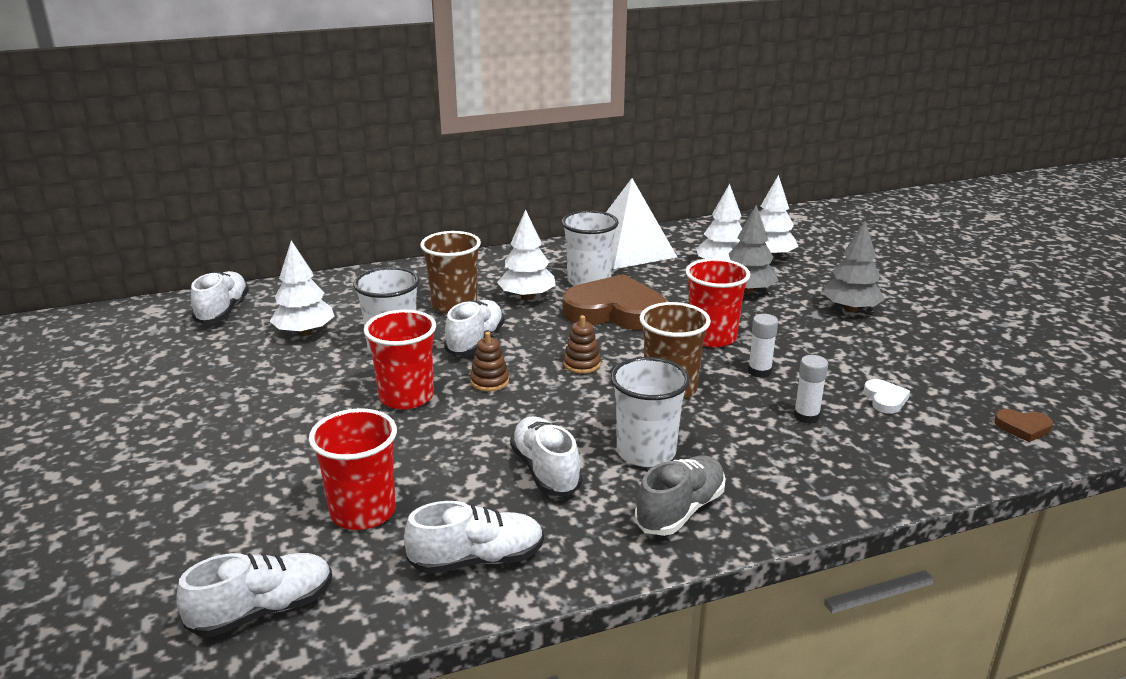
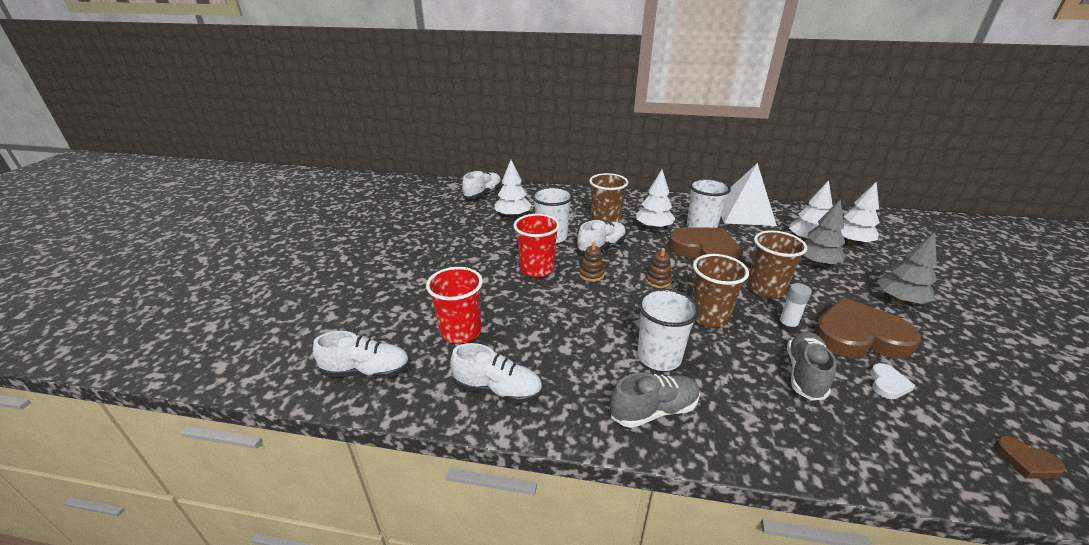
camera: 30 degrees right, 5 degrees up
white shoe [510,416,582,496] -> none
red cup [685,258,750,347] -> brown cup [747,230,807,298]
white glue stick [794,355,828,424] -> grey shoe [787,332,836,401]
none -> brown heart [814,297,921,359]

